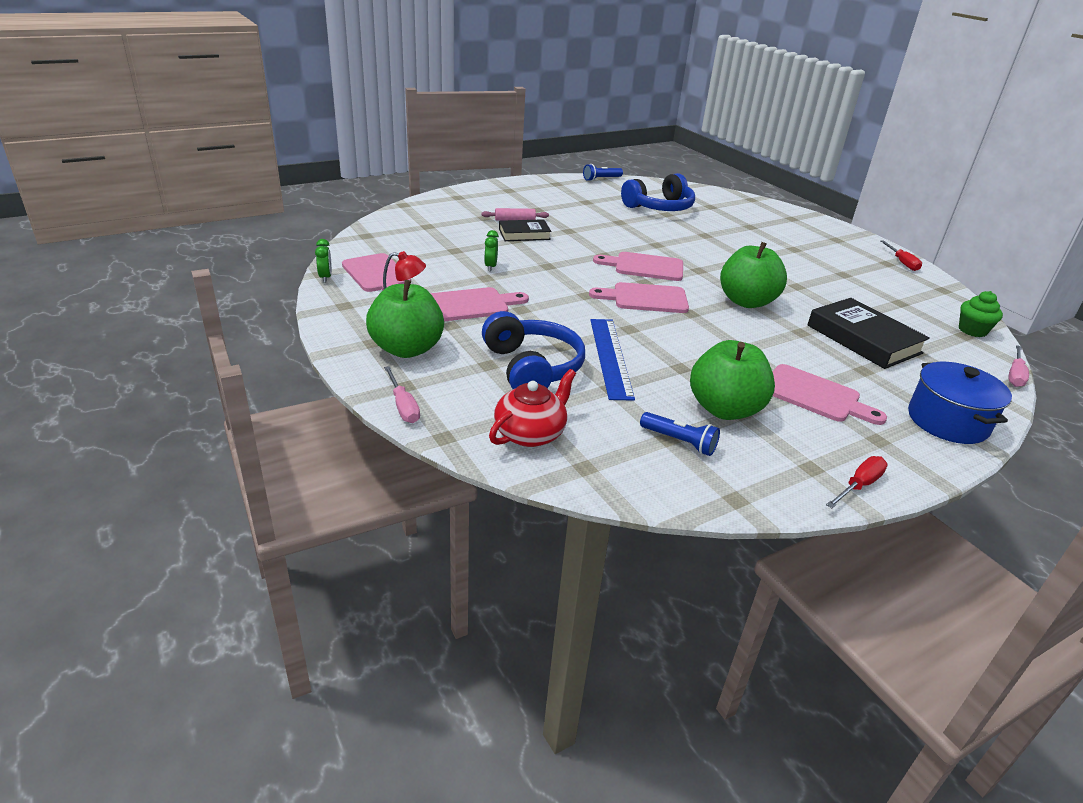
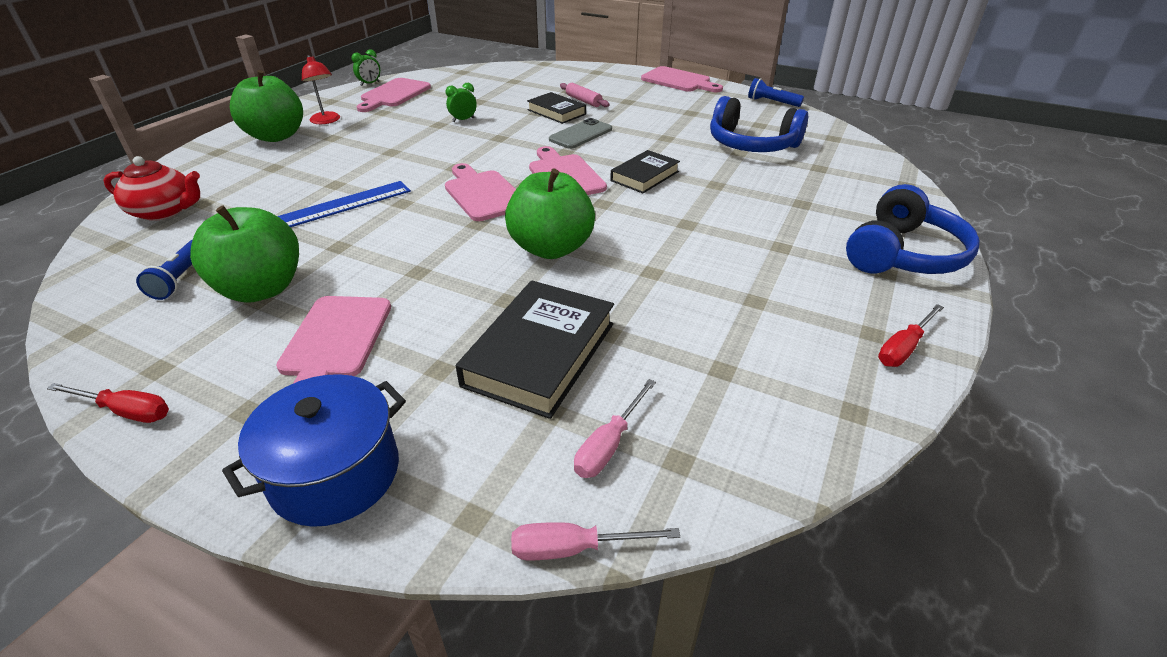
camera: 60 degrees right, 5 degrees up
pink screwdriver [384,366,420,423] -> pink screwdriver moved to [574,379,656,478]
pink cutting board [430,287,529,321] -> pink cutting board moved to [641,66,723,92]
blue headphones [482,311,585,389] -> blue headphones moved to [846,184,980,274]
green cupcake [959,291,1003,337] -> none
none -> grey phone [549,118,612,149]
none -> black book [610,150,680,193]

